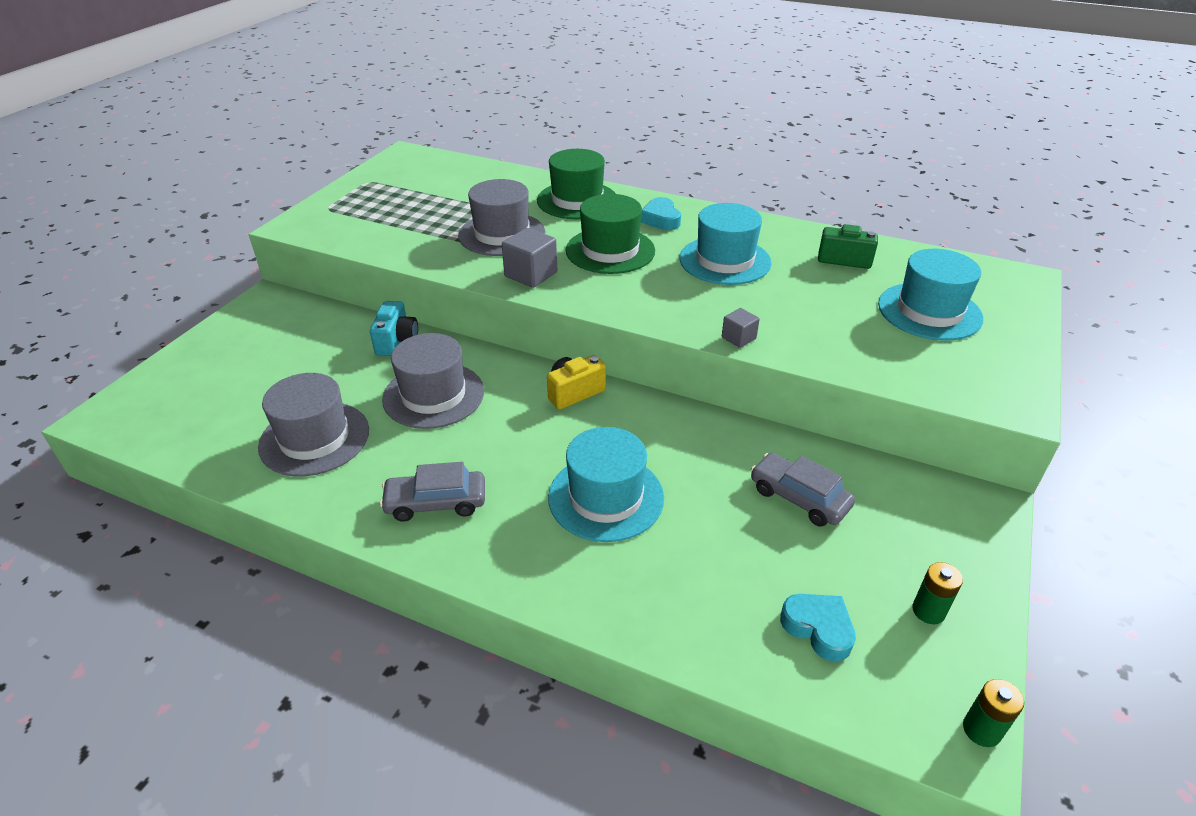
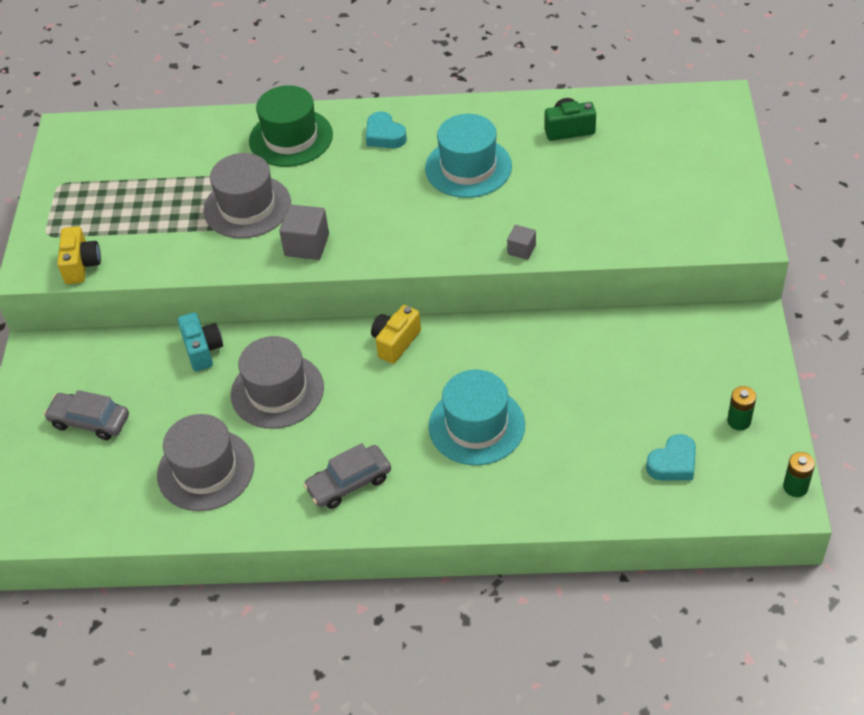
camera: 20 degrees left, 10 degrees up
green hat [566,194,655,274] -> none
grey car [751,453,855,527] -> grey car moved to [44,390,129,440]
turquoise heart [780,594,856,662] -> turquoise heart turned 120 degrees clockwise [646,434,696,481]
turquoise hat [878,249,983,341] -> none
none -> yellow camera [57,226,101,284]

